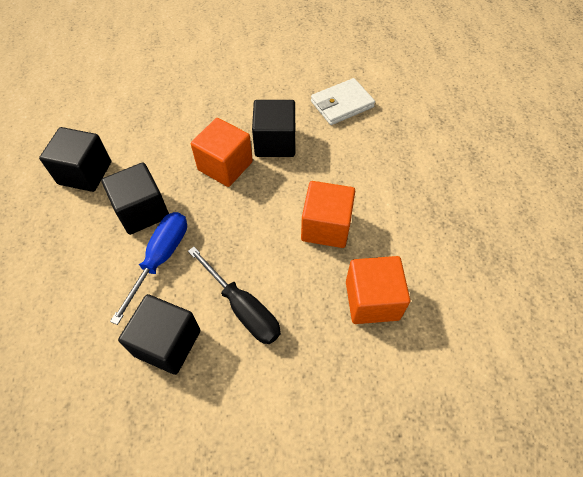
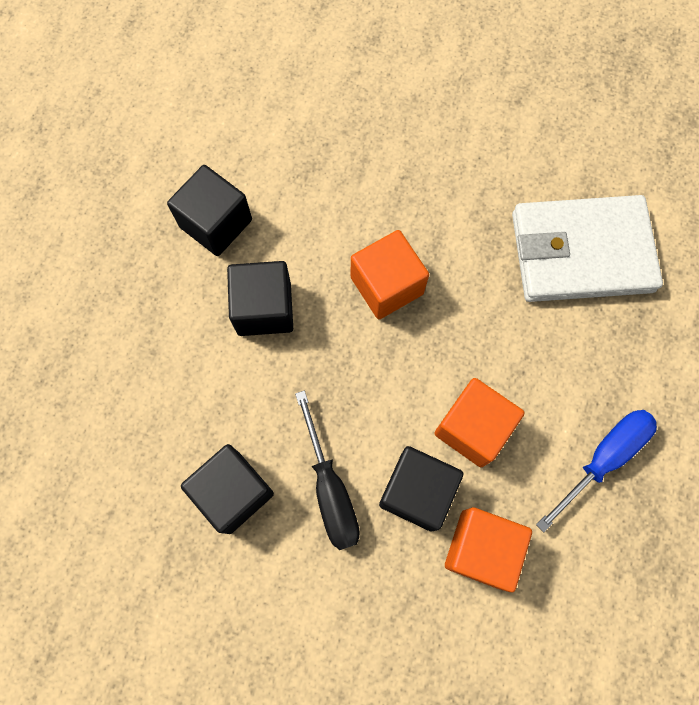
camera: 25 degrees right, 15 degrees up
blue screwdriver [110,212,187,325] -> blue screwdriver moved to [536,410,657,532]
black cube [252,100,295,157] -> black cube moved to [379,446,464,531]
white wallet [311,78,375,125] -> white wallet [512,195,663,302], size x1.73

